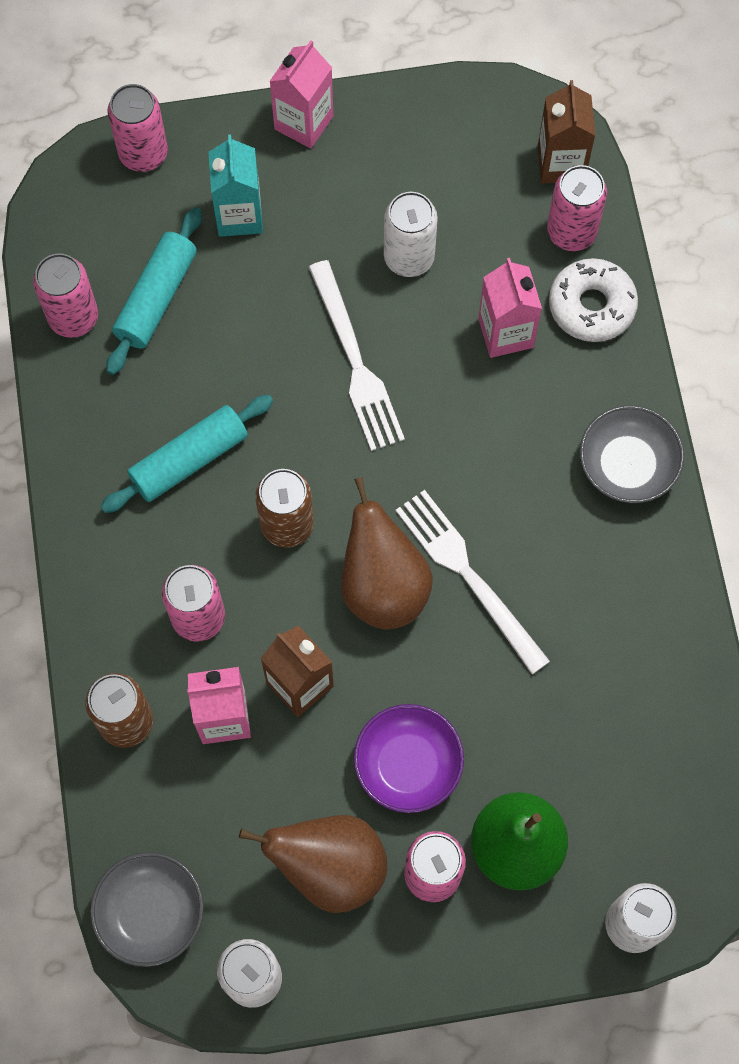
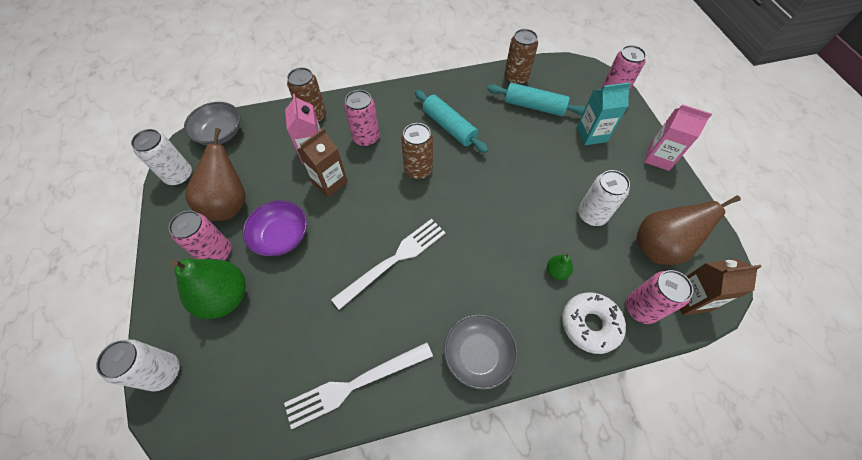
camera: 85 degrees right, 10 degrees down
pink can [33,253,98,338] -> brown can [504,29,538,85]
white fork [308,260,405,451] -> white fork moved to [284,342,433,429]
brown pear [341,477,433,629] -> brown pear moved to [636,196,741,265]
pink carton [478,258,542,358] -> green pear [547,253,573,280]

